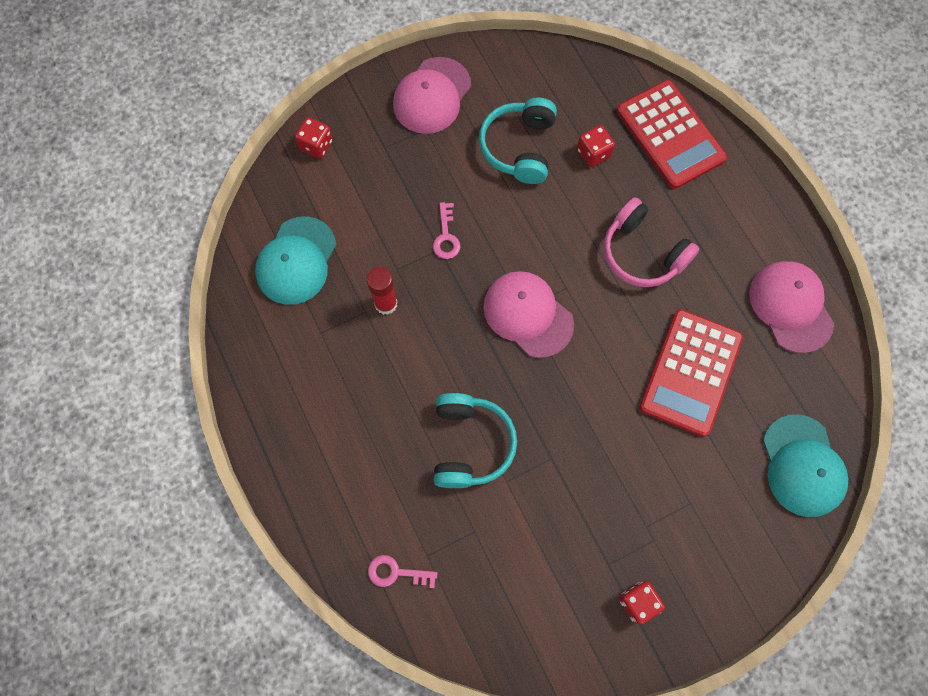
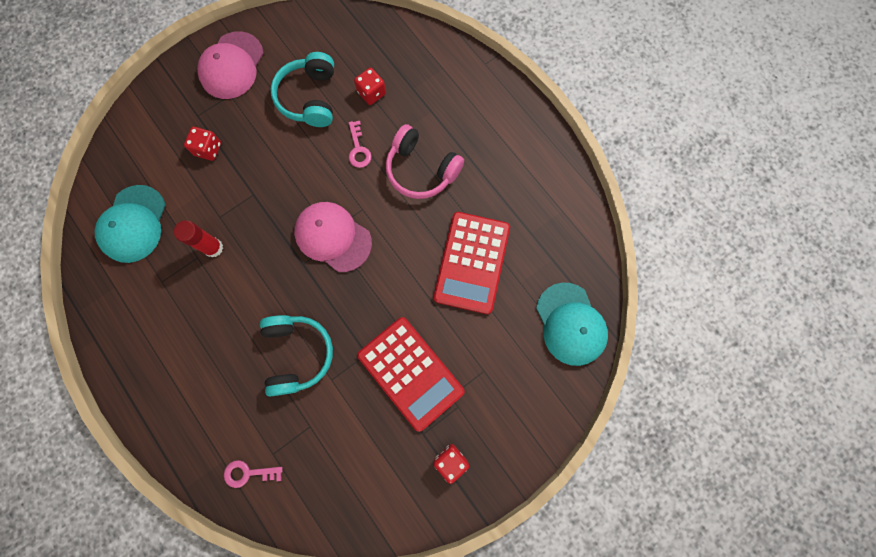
camera: 10 degrees left, 5 degrees up
red dice [295,117,333,159] -> red dice moved to [184,127,221,161]
pink key [433,202,460,259] -> pink key moved to [349,121,372,168]
red calculator [617,80,727,189] -> red calculator moved to [357,317,465,432]
pink cap [749,261,834,353] -> none

